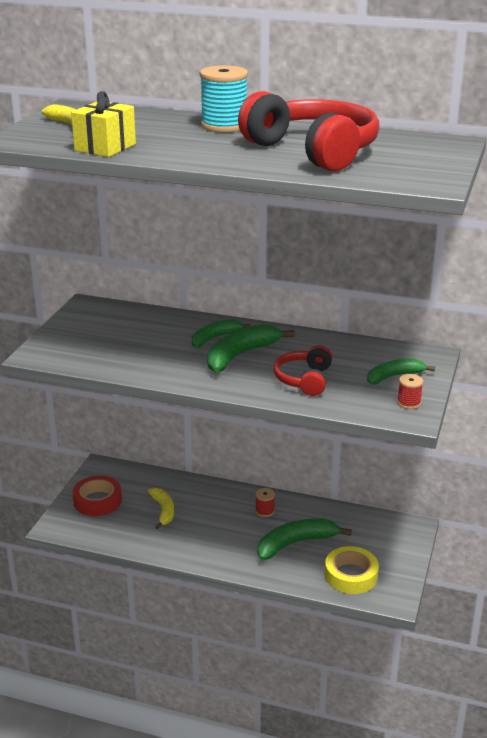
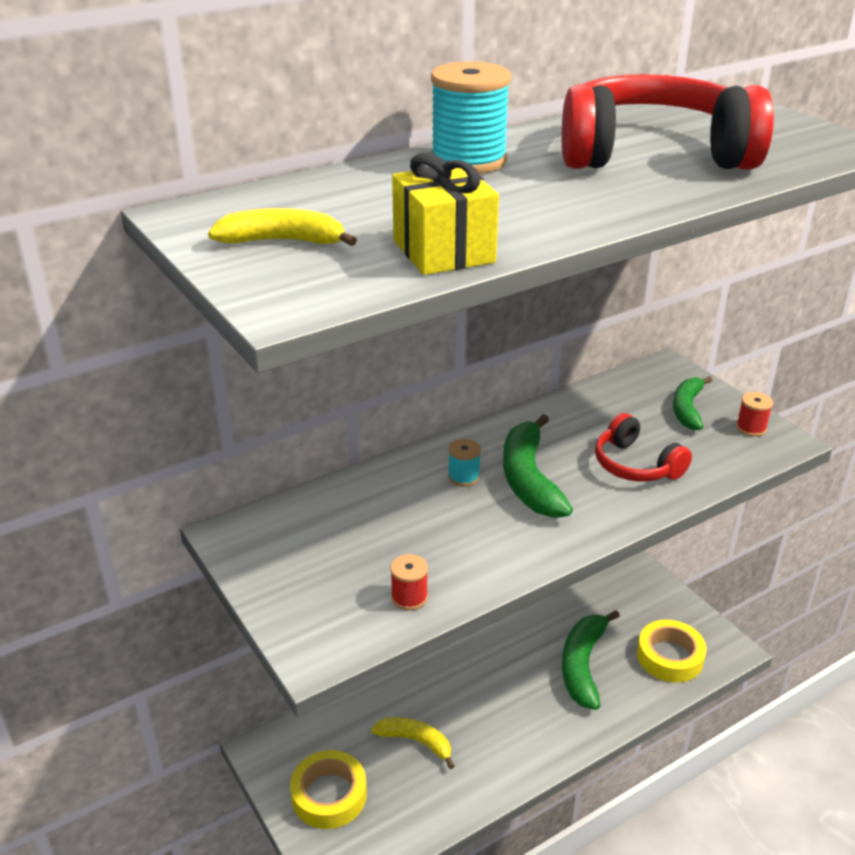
camera: 50 degrees left, 5 degrees up
red tape [73,476,122,516] -> yellow tape [290,750,367,829]
green banana [192,319,251,348] -> turquoise spool [448,439,481,487]
red spool [255,488,275,517] -> red spool moved to [390,554,428,610]

